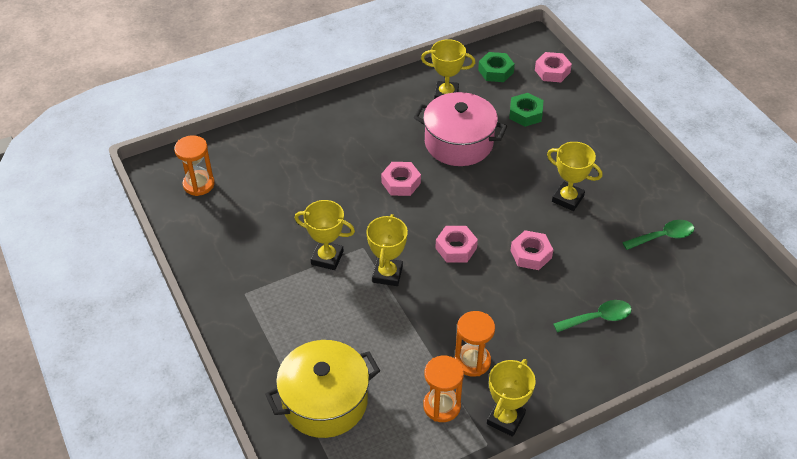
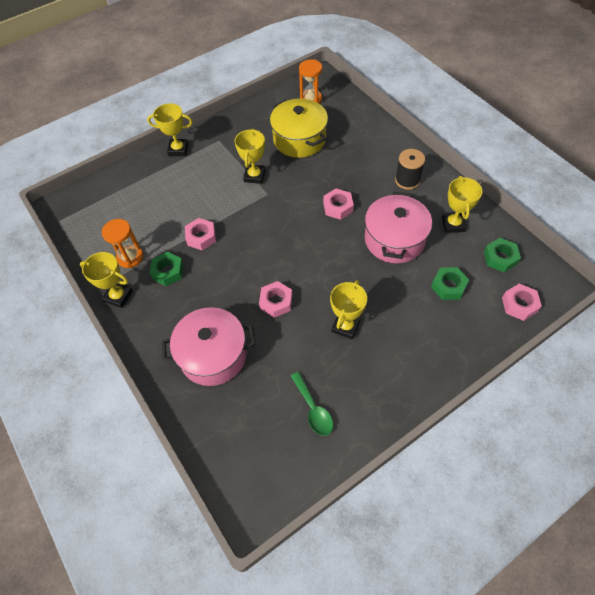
camera: 85 degrees right, 10 degrees up
yellow pot [265,340,380,438] -> yellow pot moved to [270,99,328,158]
yellow trophy [366,214,408,286] -> yellow trophy moved to [148,103,193,156]
pink nut [435,226,478,262] -> pink nut moved to [185,218,216,250]
orange hourglass [455,311,495,377] -> green nut [150,251,184,286]
green spoon [553,300,632,333] -> pink pot [162,307,256,386]
none -> black spool [395,149,425,190]

